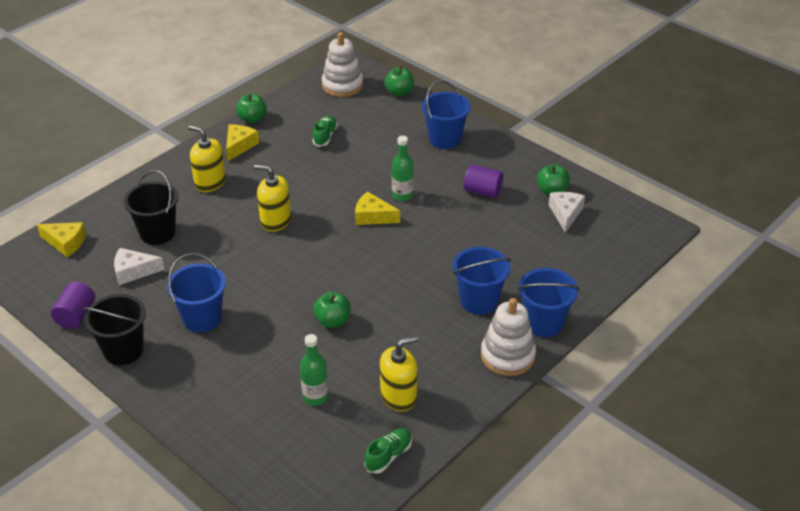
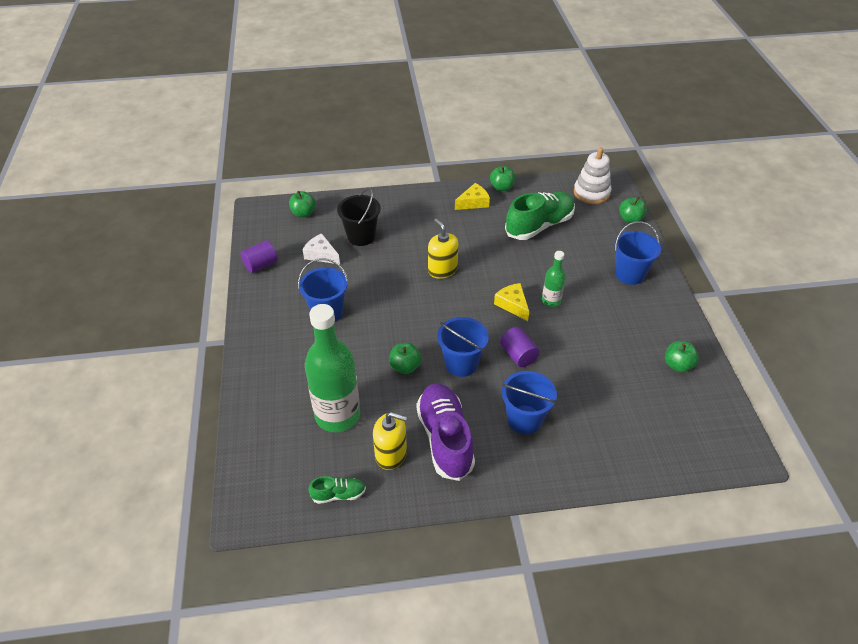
camera: 40 degrees right, 5 degrees up
yellow cheese [37,222,86,257] -> green apple [289,191,316,217]
black bucket [83,294,146,365] -> none
yellow soap dispenser [188,125,226,192] -> none
green bottle [300,334,328,406] -> green bottle [305,304,360,432], size x2.06
green shoe [312,115,338,147] -> green shoe [505,192,575,240], size x2.11
purple cylinder [464,164,503,198] -> purple cylinder moved to [500,327,540,367]
white stacking toy [481,298,536,376] -> none
blue bucket [518,268,579,337] -> blue bucket moved to [437,317,489,377]
white cheese [549,192,585,233] -> none
none -> purple shoe [416,383,475,481]

